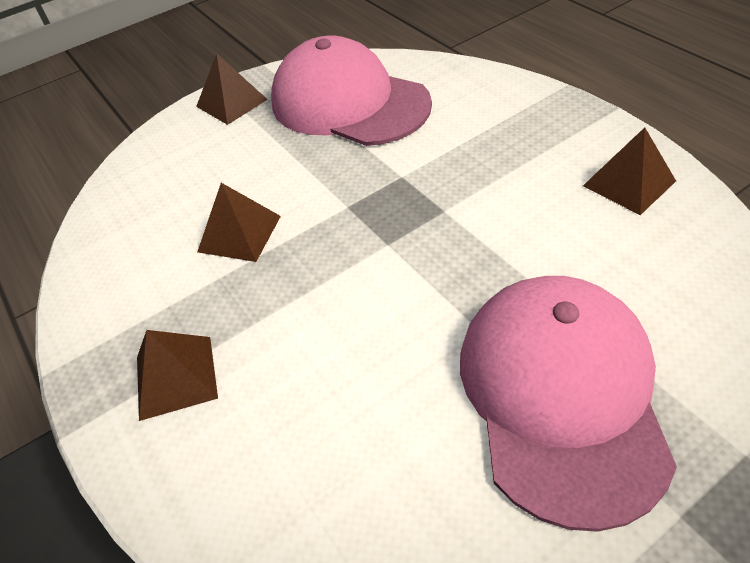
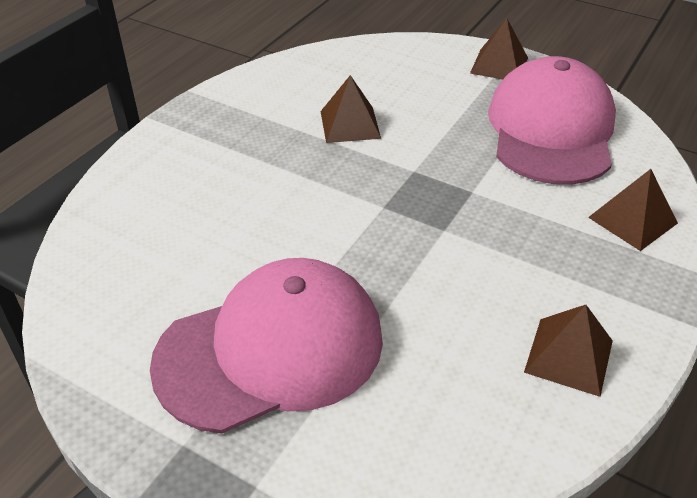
camera: 60 degrees right, 5 degrees down
brown pyramid [137,330,218,421] -> brown pyramid moved to [588,169,678,251]

